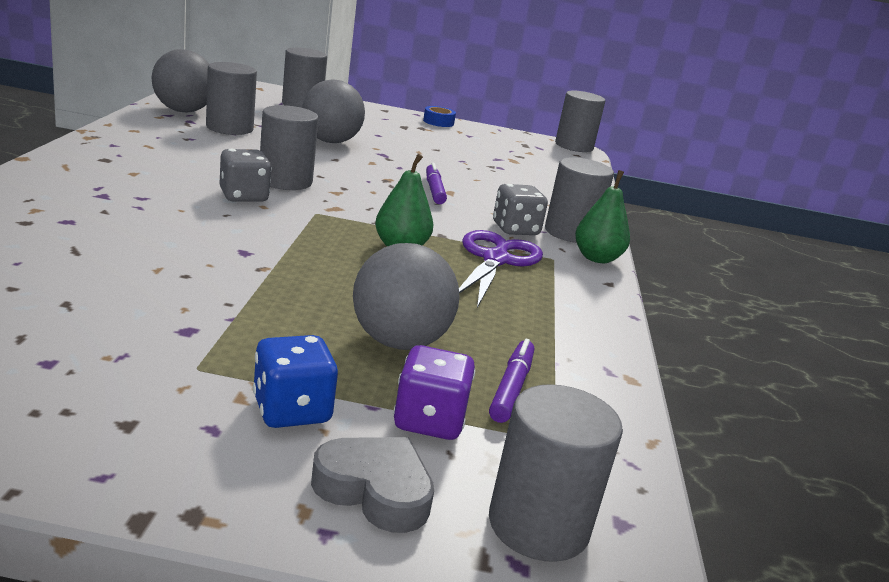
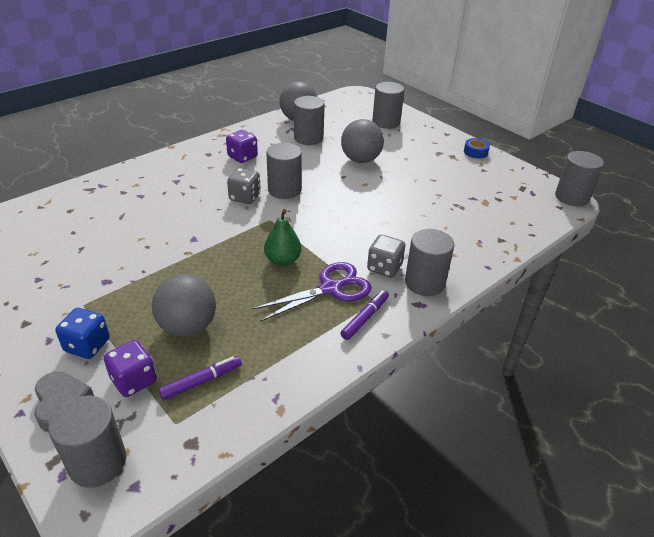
camera: 45 degrees right, 15 degrees up
purple marker [426,163,447,204] -> purple marker moved to [340,290,389,340]
green pear [575,170,630,263] -> none
none -> purple dice [226,130,258,163]

